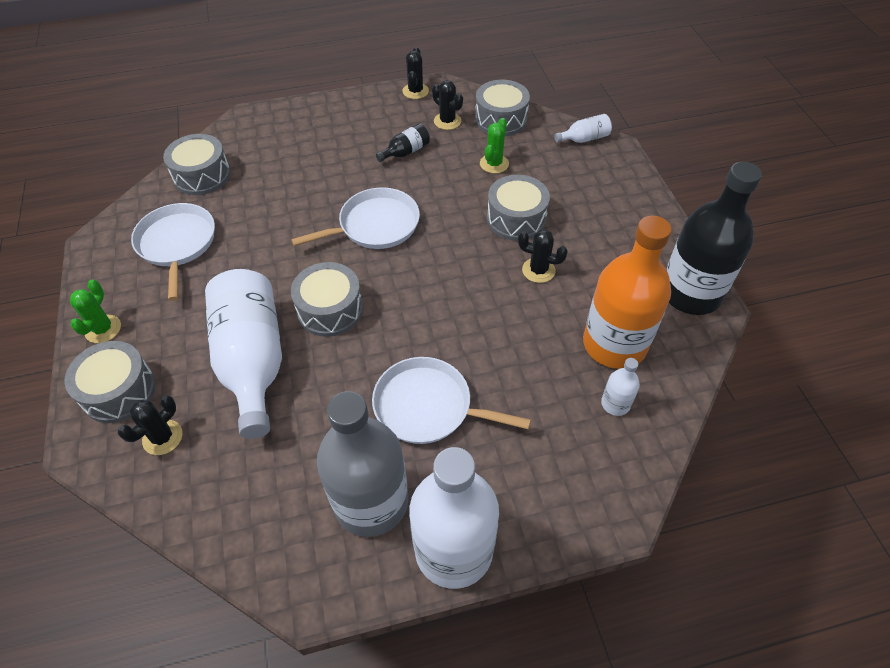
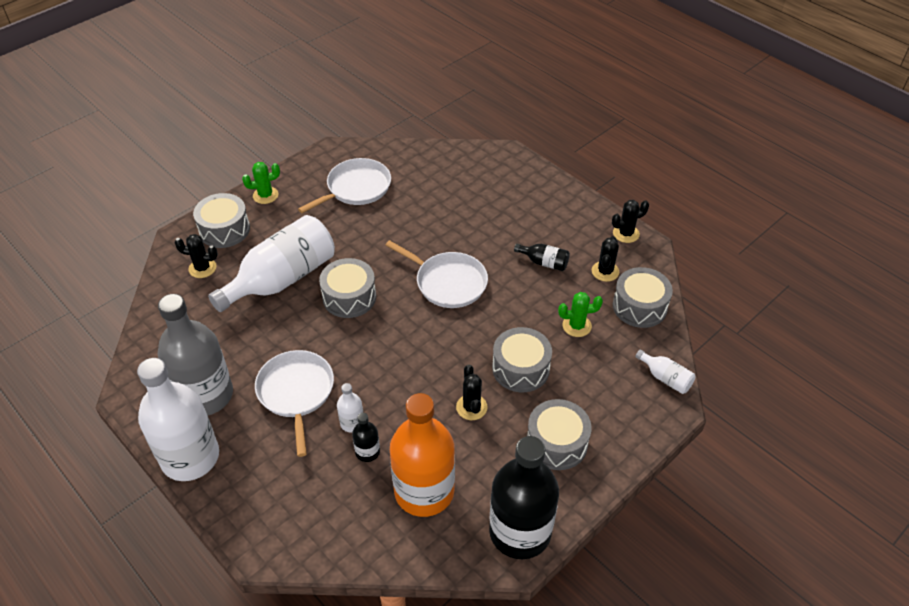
camera: 60 degrees right, 5 degrees down
grey drum [163,134,231,195] -> grey drum moved to [527,399,592,470]
white bottle [601,358,640,416] -> white bottle moved to [337,383,363,433]
none -> black bottle [352,413,380,462]

